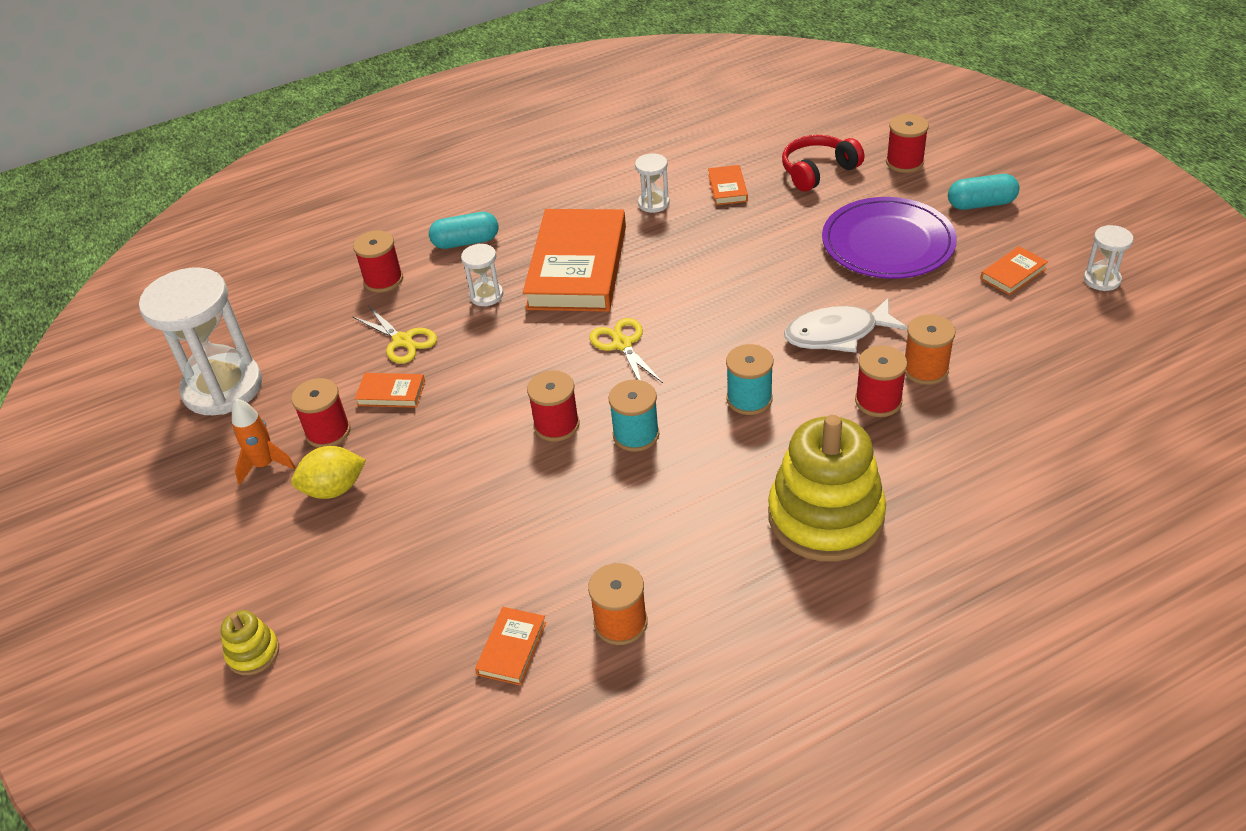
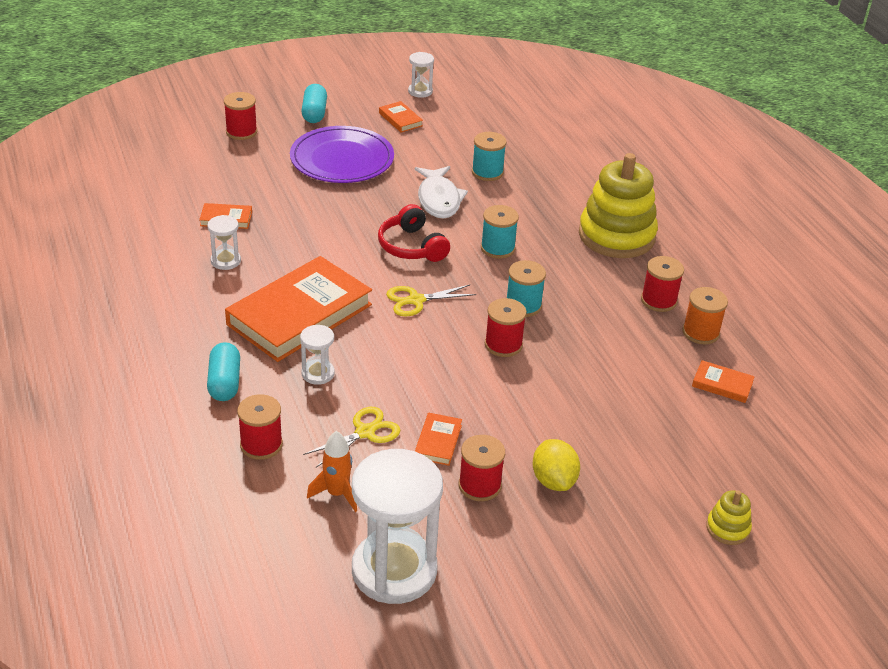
camera: 90 degrees left, 5 degrees down
orange rocket [232,399,295,485] -> orange rocket moved to [307,431,357,512]
orange book [523,209,626,312] -> orange book turned 60 degrees counterclockwise [225,256,372,362]
red headphones [782,135,864,192] -> red headphones moved to [378,204,450,262]
red spool [855,345,907,417] -> red spool moved to [641,256,684,312]
orange spool [905,314,956,385] -> turquoise spool [472,132,507,181]

